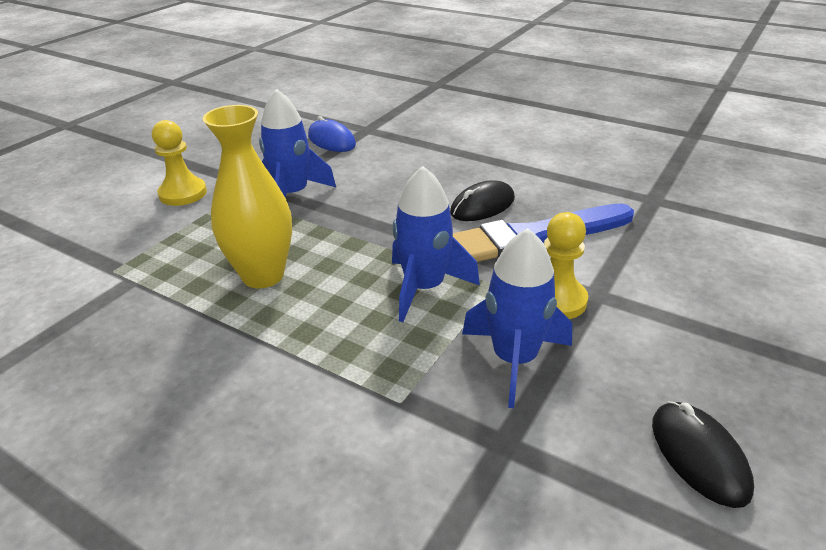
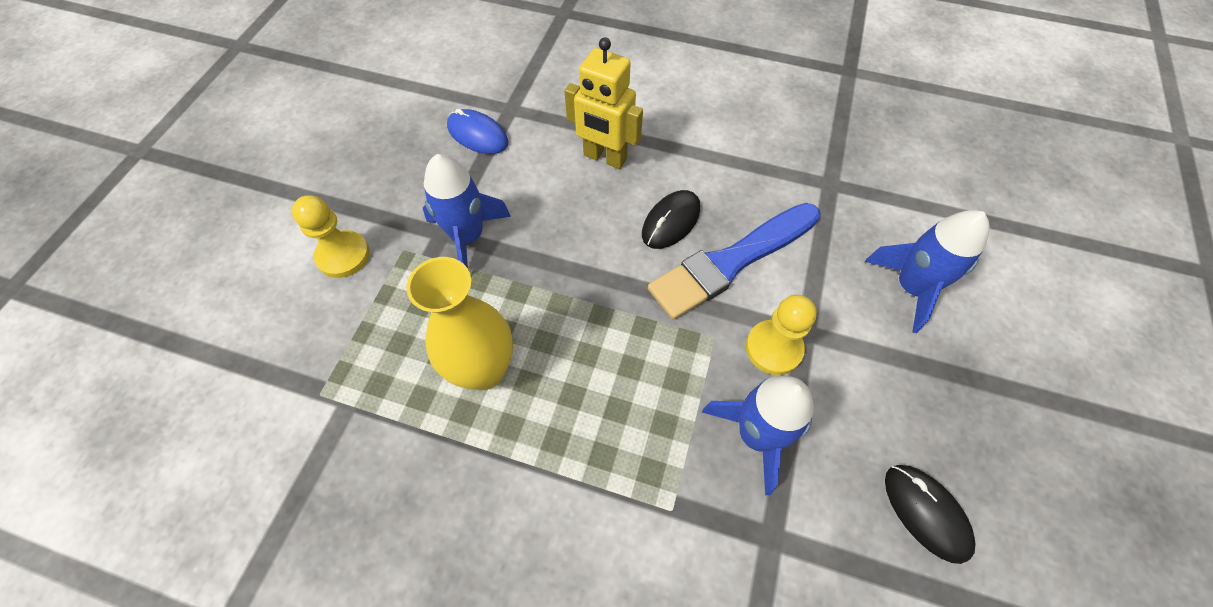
camera: 15 degrees left, 25 degrees up
blue rocket [392,166,480,322] -> blue rocket moved to [865,210,990,333]
none -> yellow robot [565,37,643,169]

